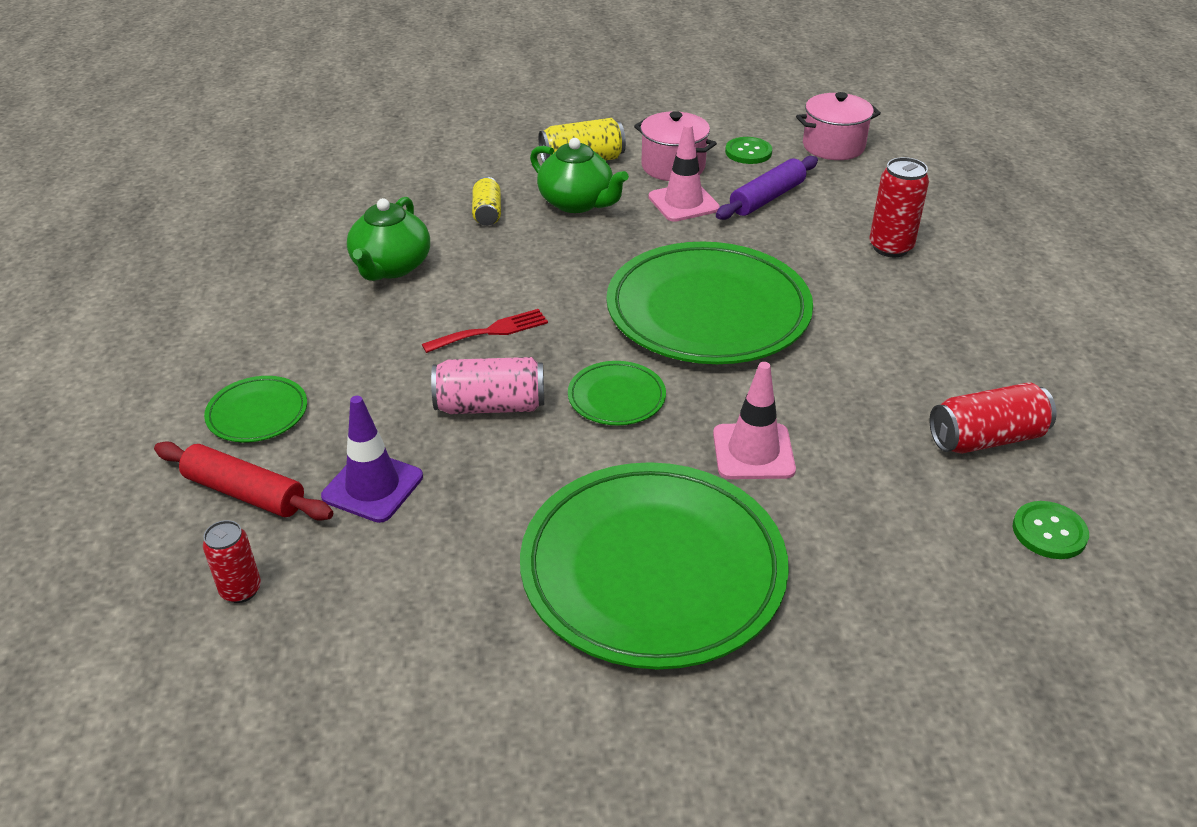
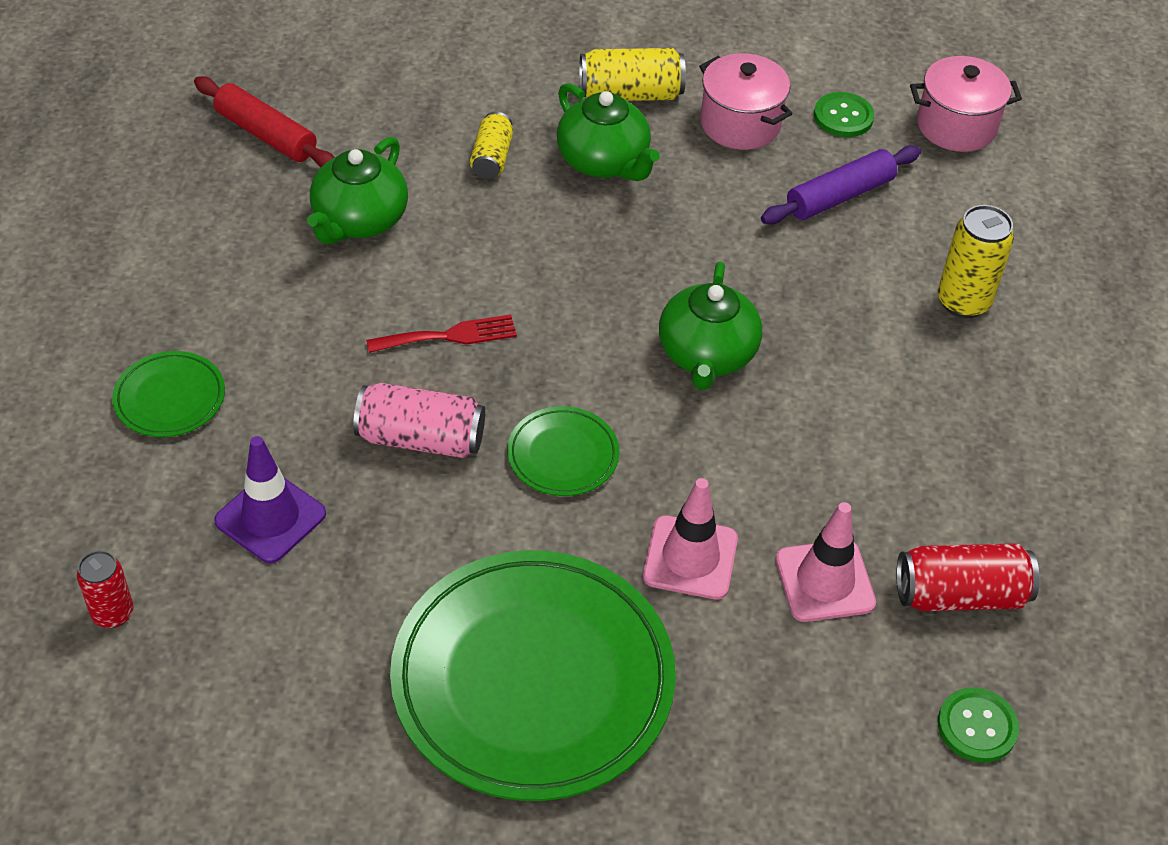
camera: 10 degrees right, 10 degrees up
red rolling pin [154,442,333,521] -> red rolling pin moved to [194,76,334,167]
green plate [606,242,813,364] -> green teapot [659,262,762,390]
pink traffic cone [648,124,720,222] -> pink traffic cone moved to [776,502,876,622]
red can [869,157,929,257] -> yellow can [938,205,1014,318]

